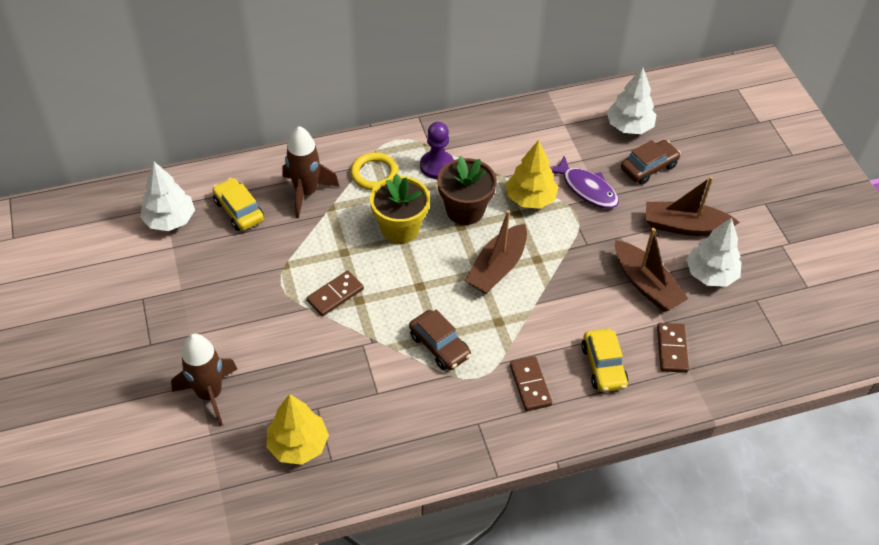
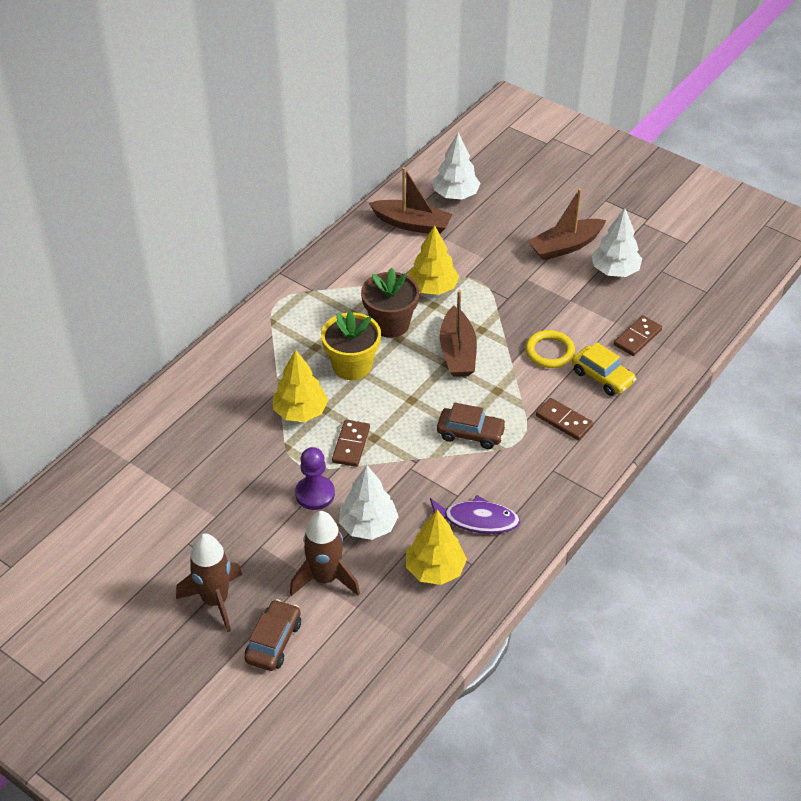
camera: 35 degrees left, 5 degrees down
white tree [140,162,195,231] -> white tree moved to [339,465,399,540]
yellow car [213,178,264,231] -> none
brown rocket [282,126,340,218] -> brown rocket moved to [176,533,242,632]
yellow ring [350,152,399,190] -> yellow ring moved to [525,330,575,368]
purple pawn [420,122,454,179] -> purple pawn moved to [295,447,335,510]
purple fish [551,156,619,209] -> purple fish moved to [430,495,521,534]
brown boat [615,228,688,312] -> brown boat moved to [369,167,453,234]
brown car [621,140,681,184] -> brown car moved to [245,599,301,671]
brown domino [657,323,689,373] -> brown domino turned 75 degrees clockwise [614,315,662,356]
none -> yellow tree [273,350,328,422]

